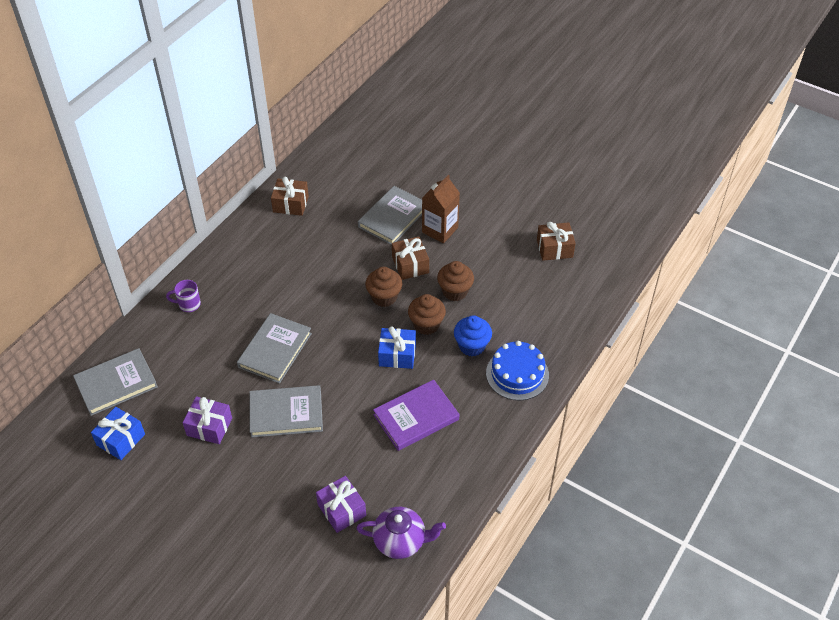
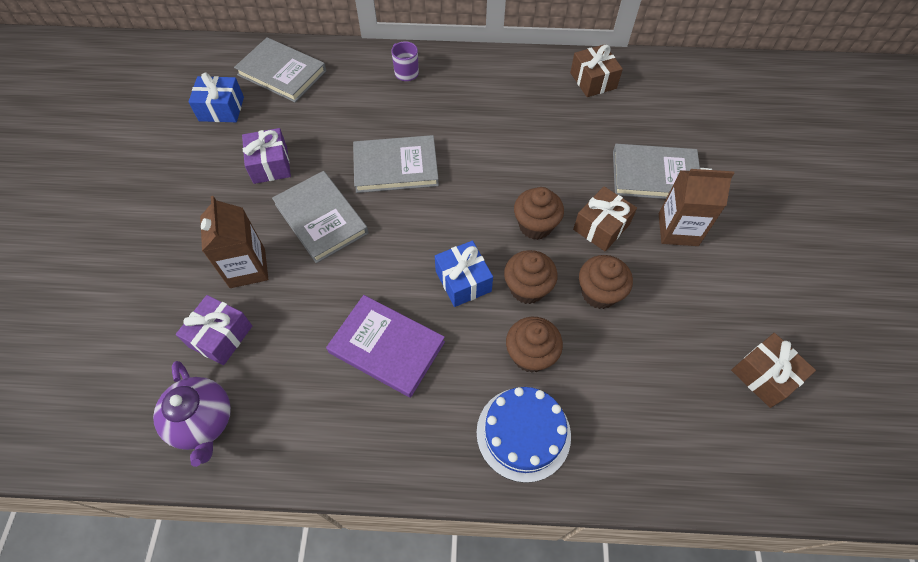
camera: 60 degrees right, 10 degrees up
blue cupcake [454,315,492,357] -> brown cupcake [506,317,563,373]
none -> brown carton [200,196,268,288]

